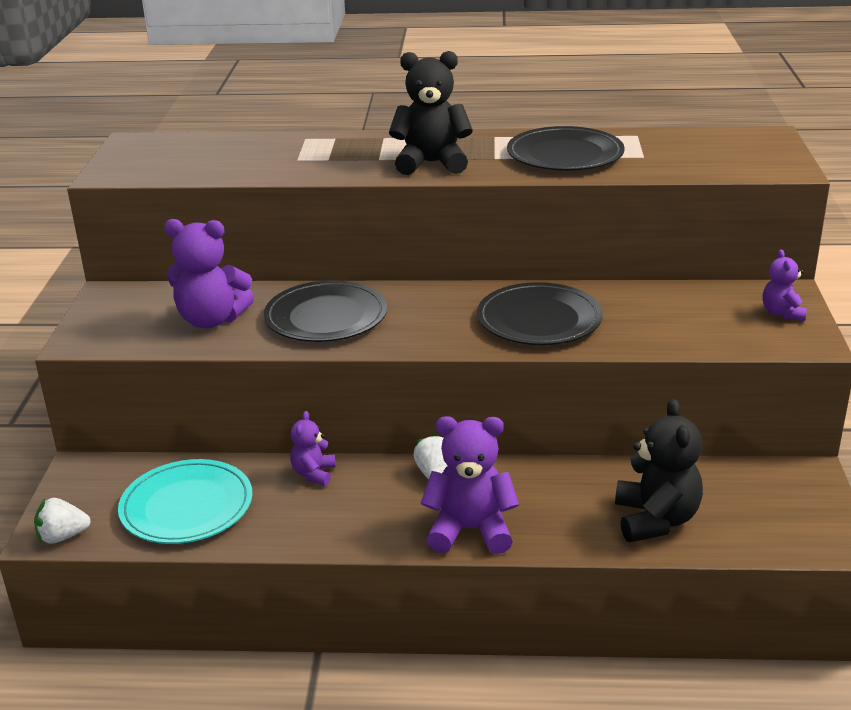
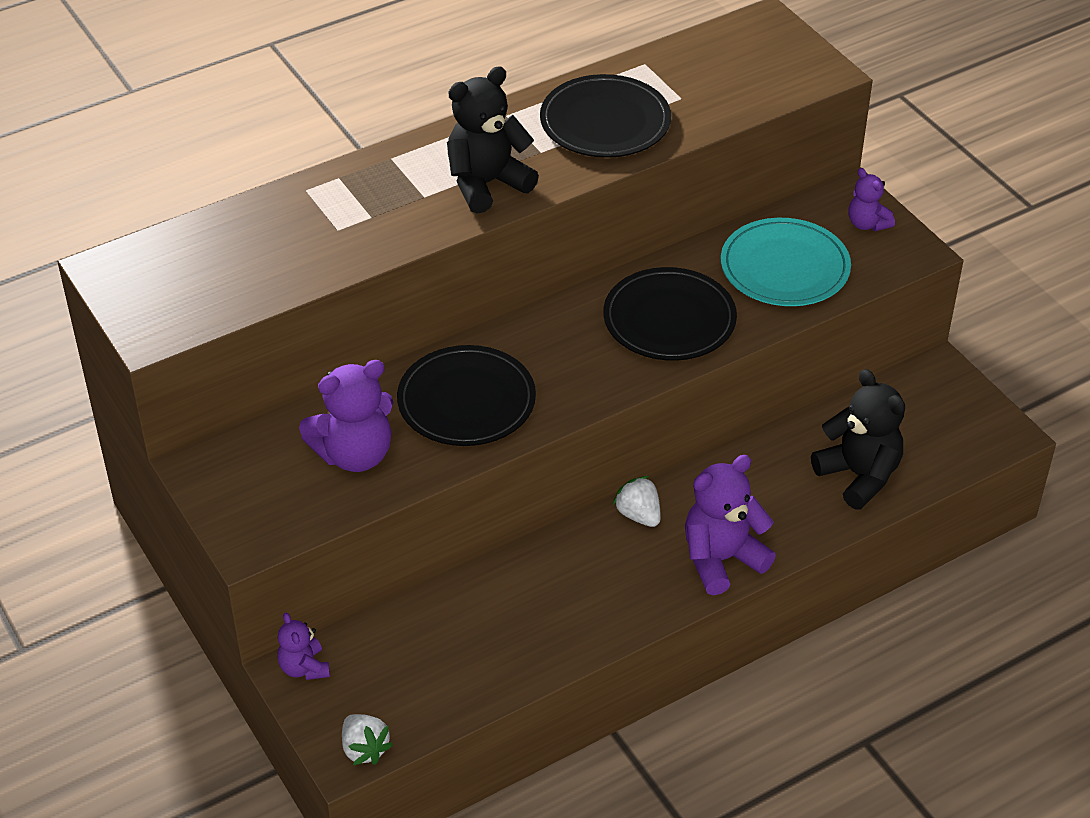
camera: 35 degrees left, 15 degrees up
white strawberry [34,498,91,544] -> white strawberry turned 75 degrees counterclockwise [342,714,393,765]
turquoise plate [118,459,252,544] -> turquoise plate moved to [721,218,851,306]
purple teddy bear [290,411,336,486] -> purple teddy bear moved to [277,613,330,680]

